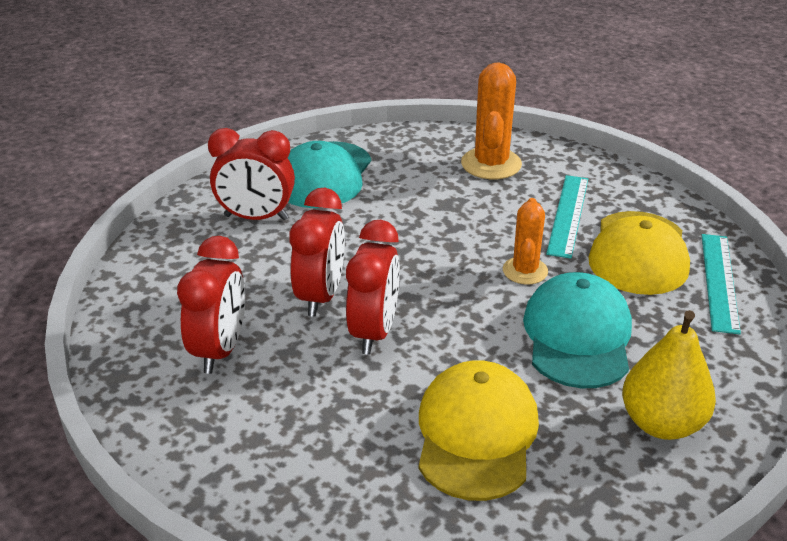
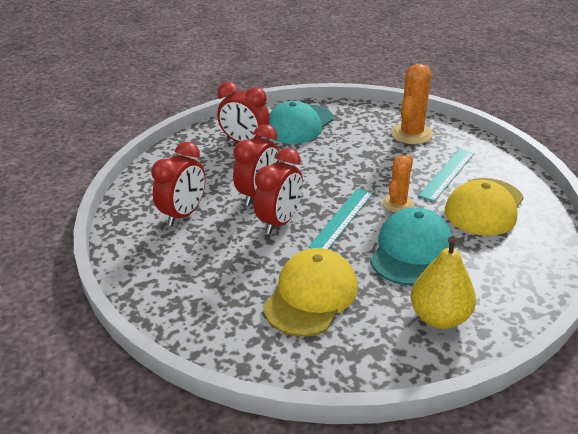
camera: 20 degrees right, 0 degrees up
turquoise ruler [702,234,741,334] -> turquoise ruler moved to [308,188,373,249]

